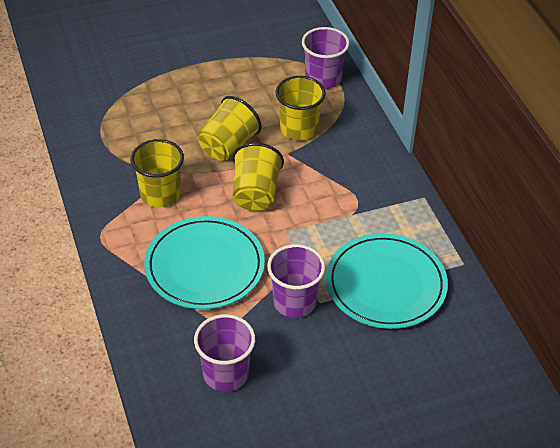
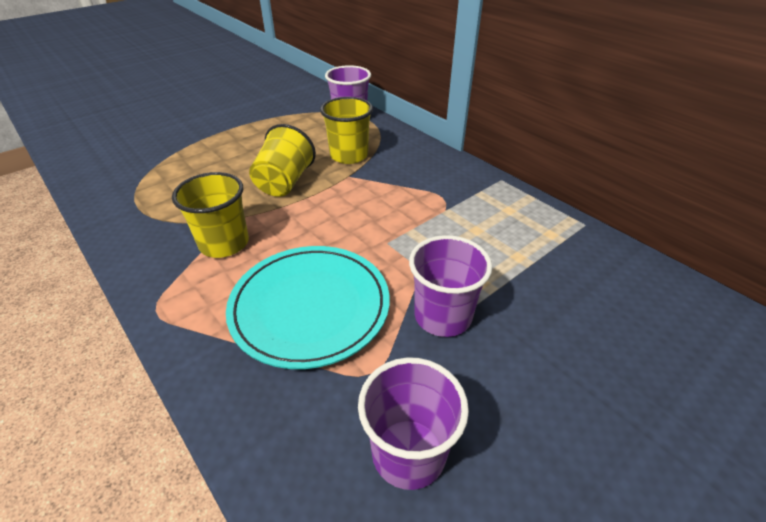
camera: 20 degrees left, 5 degrees down
yellow cup [232,143,284,211] -> none
turquoise plate [326,233,448,329] -> none

